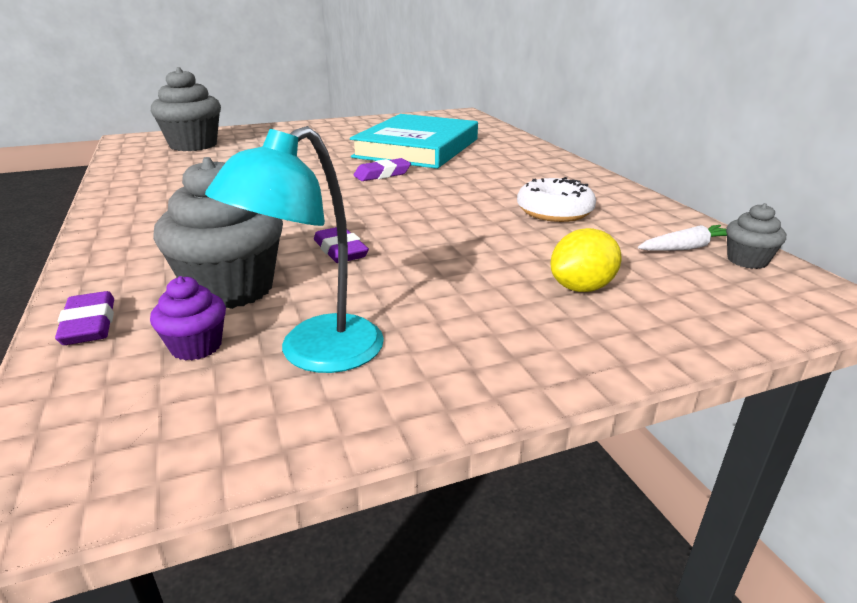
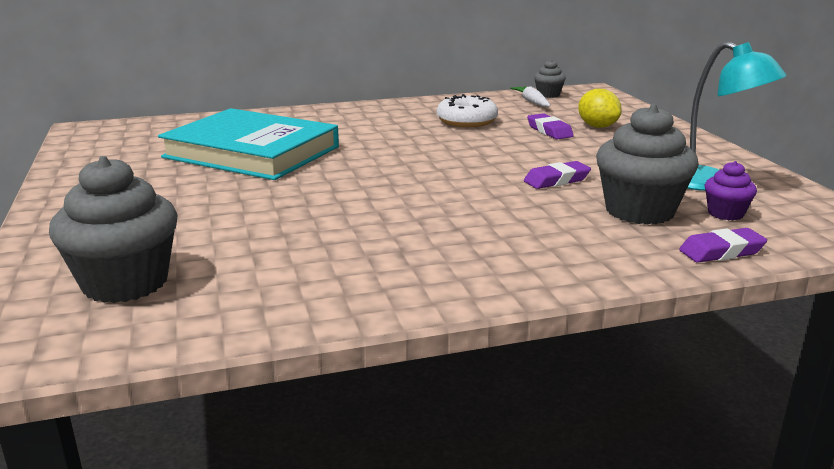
camera: 85 degrees left, 5 degrees down
purple eraser [354,158,411,181] -> purple eraser moved to [527,113,574,139]

